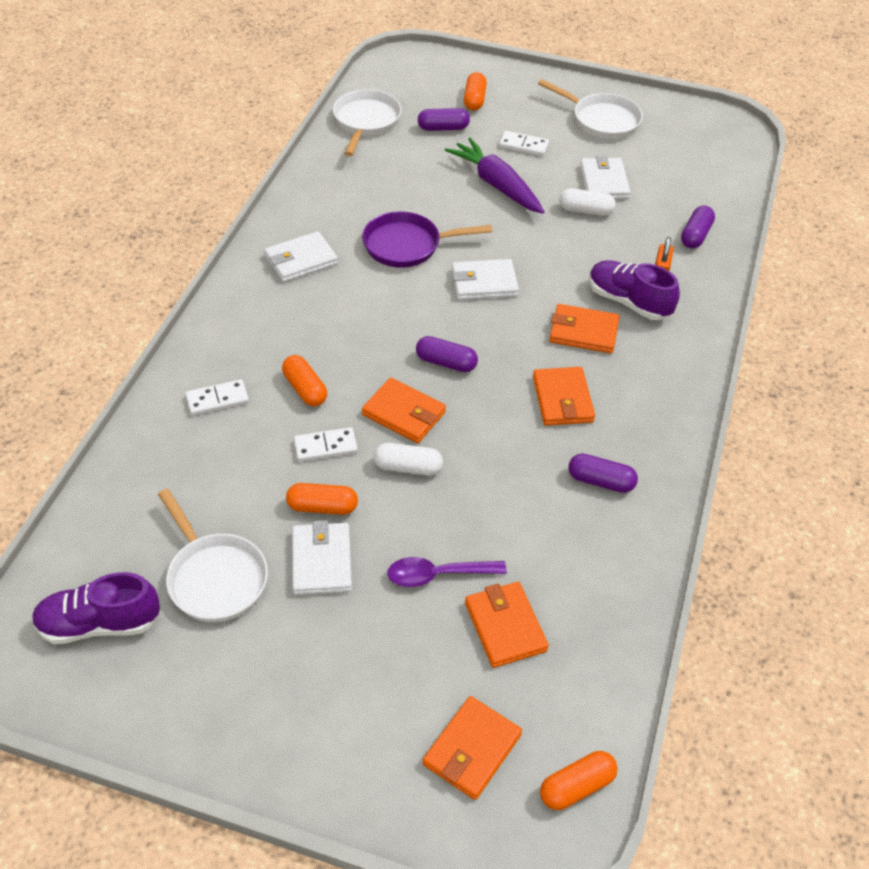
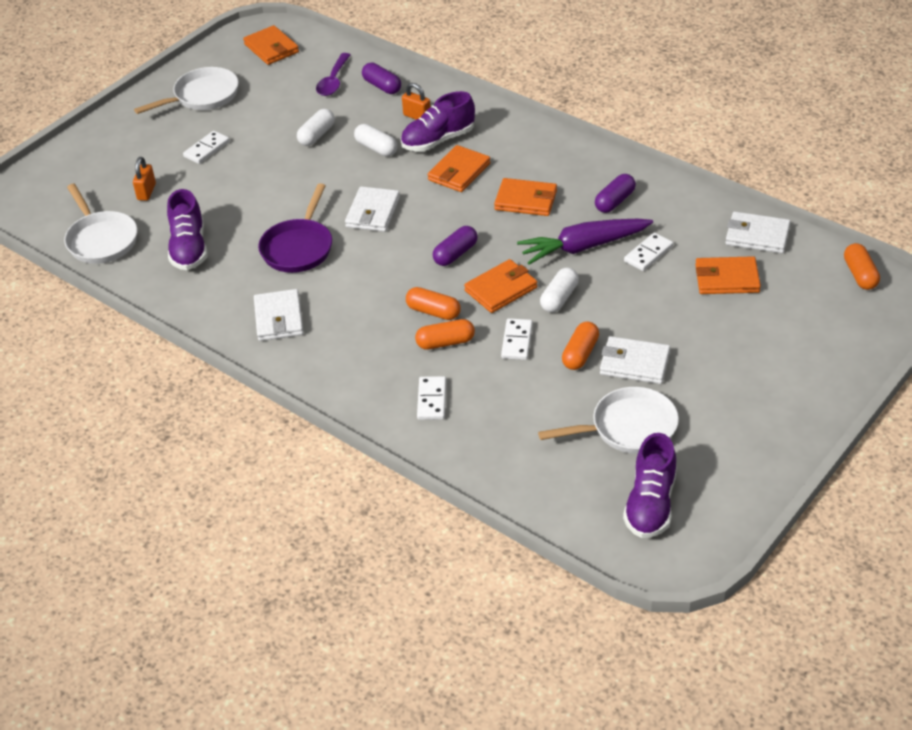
camera: 65 degrees left, 5 degrees down
white pan [333,89,402,156] -> white pan turned 150 degrees counterclockwise [64,184,137,264]
purple spoon [387,557,507,587] -> purple spoon moved to [316,53,351,96]
purple capsule [418,108,470,131] -> orange padlock [133,157,156,201]
orange wallet [423,696,522,800] -> orange wallet moved to [243,25,299,65]
purple carrot [445,137,544,214] -> purple carrot moved to [517,219,653,265]
orange capsule [464,72,487,111] -> orange capsule moved to [406,287,461,320]
white wallet [580,155,631,199] -> white wallet moved to [725,212,791,253]
none -> purple shoe [167,189,207,270]
none -> white capsule [354,124,397,156]
none -> white domino [624,233,673,271]

